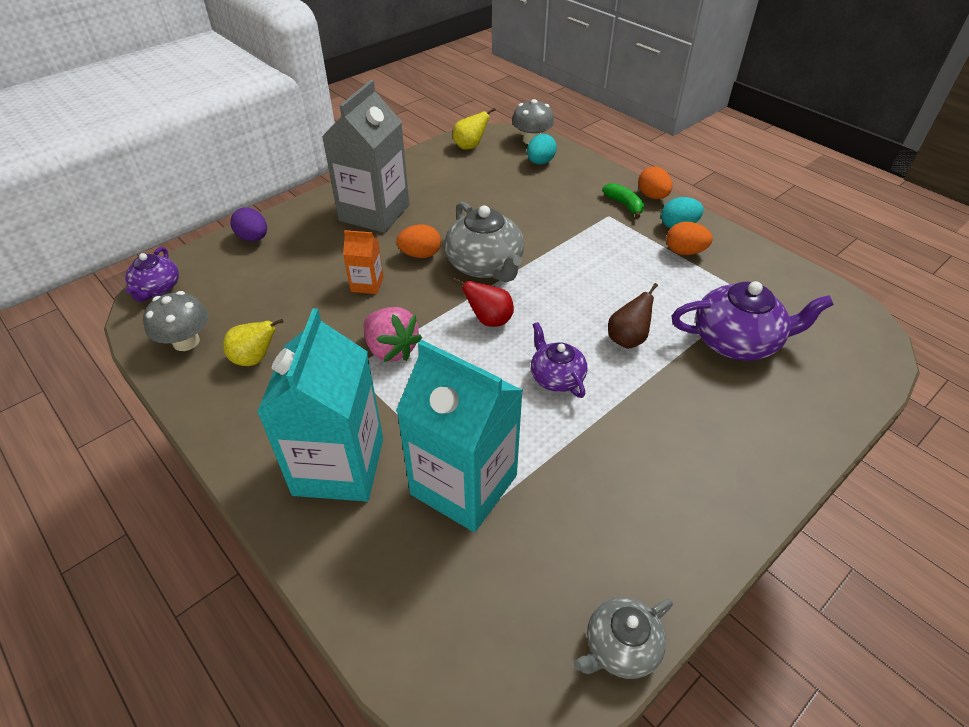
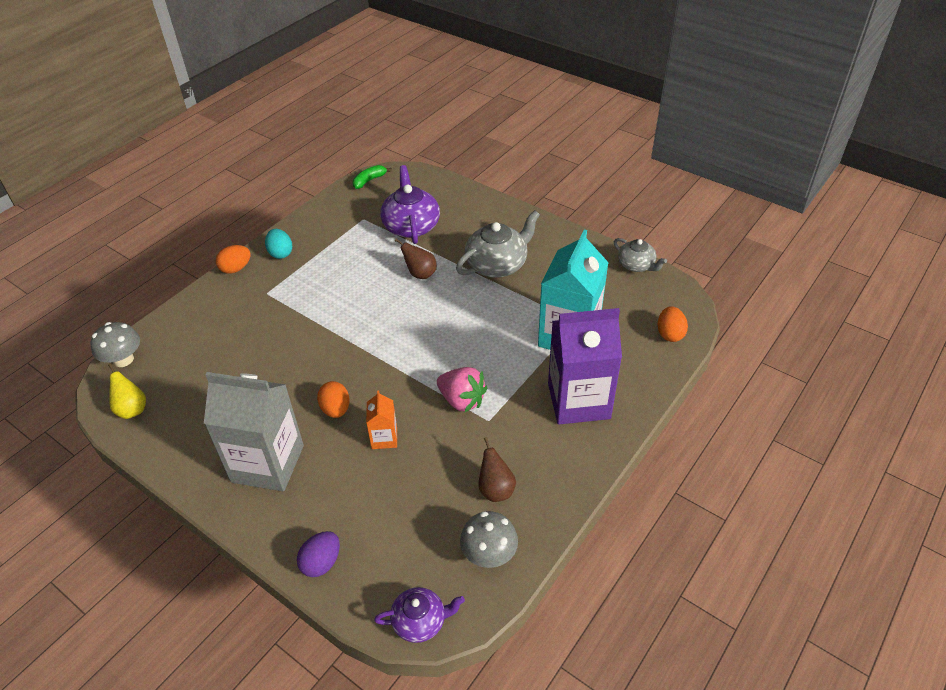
camera: 100 degrees left, 0 degrees up
yellow pear [223,319,284,366] -> brown pear [478,437,516,502]
turquoise carton [257,308,383,502] -> purple carton [548,308,622,425]
pink strawberry [364,307,422,362] -> pink strawberry turned 90 degrees clockwise [437,367,487,412]
grey teapot [444,202,524,282] -> grey teapot moved to [456,210,540,278]
red pear [453,278,514,327] -> none
turquoise egg [527,134,557,164] -> none
purple teapot [531,322,587,398] -> none
green banana [602,183,644,218] -> green banana moved to [353,165,392,189]
orange egg [666,222,713,255] -> orange egg moved to [658,306,688,342]

